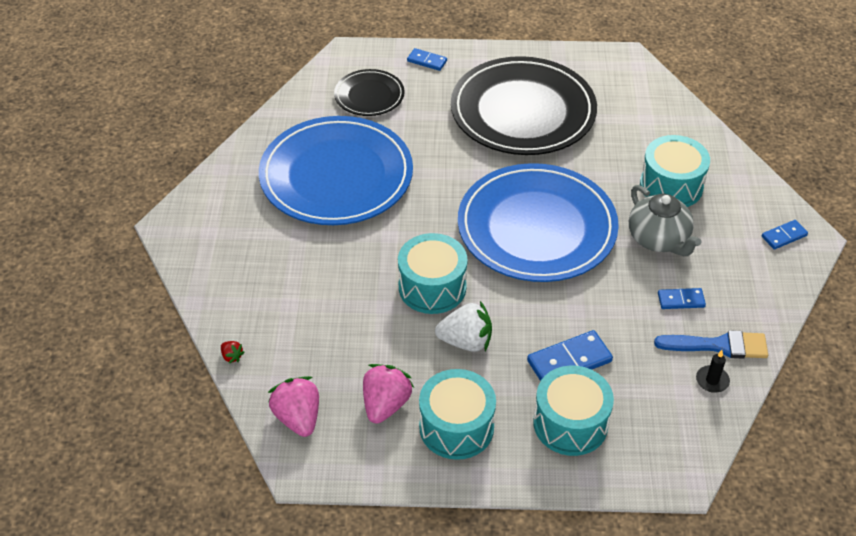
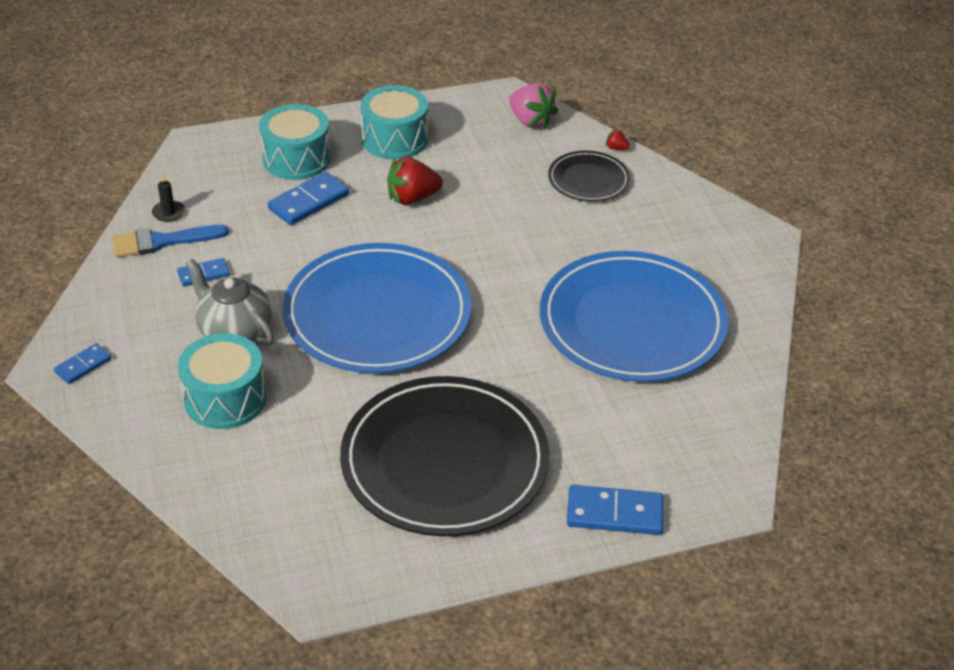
camera: 160 degrees right, 5 degrees down
black plate [334,69,405,116] -> black plate moved to [548,151,630,202]
pink strawberry [363,364,414,424] -> none
turquoise drum [398,233,468,314] -> none
blue domino [407,48,447,71] -> blue domino [567,485,664,535], size x1.68
white strawberry [435,301,492,352] -> red strawberry [387,157,443,205]

